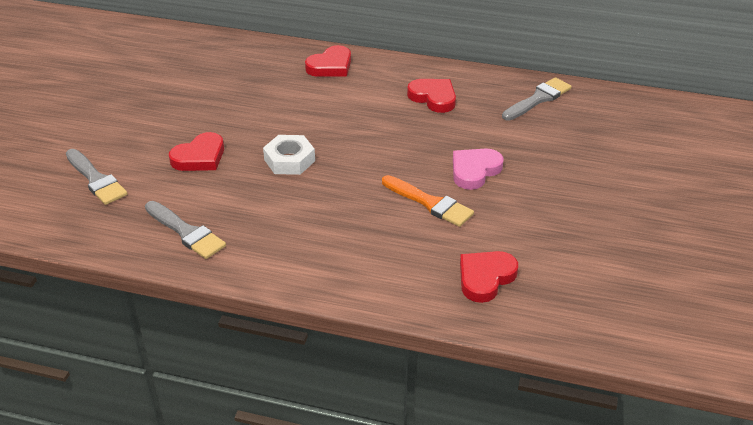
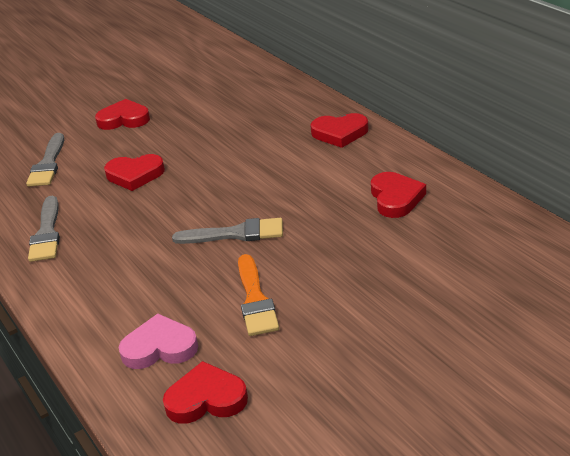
camera: 45 degrees right, 5 degrees down
white nut [263,135,315,175] -> none
pink heart [453,148,504,190] -> pink heart moved to [118,314,198,369]
grey brush [502,77,572,121] -> grey brush moved to [172,218,283,244]
none -> red heart [95,99,150,130]

